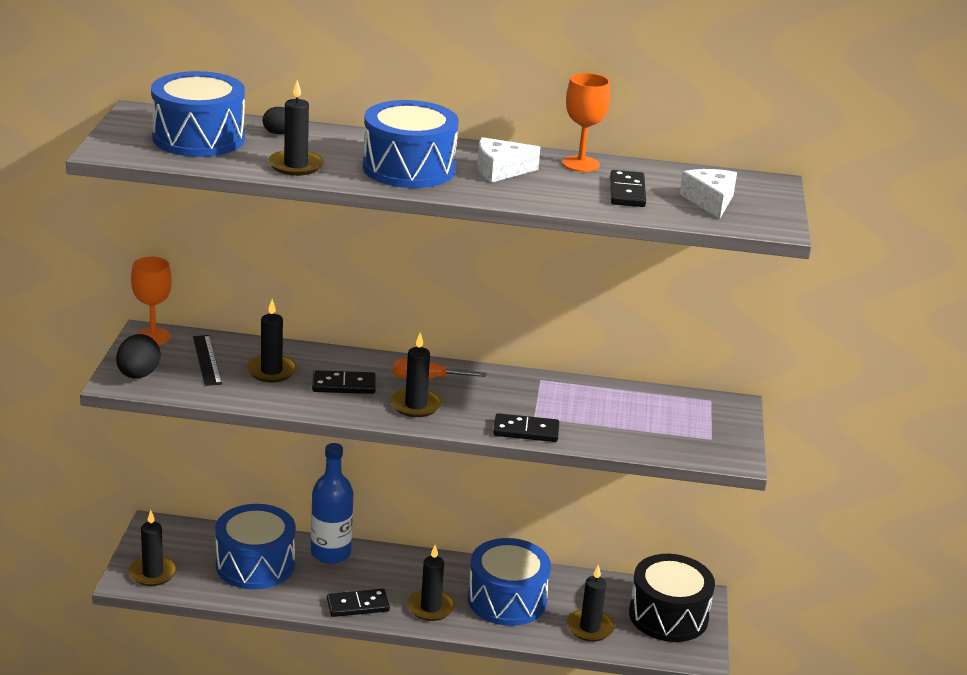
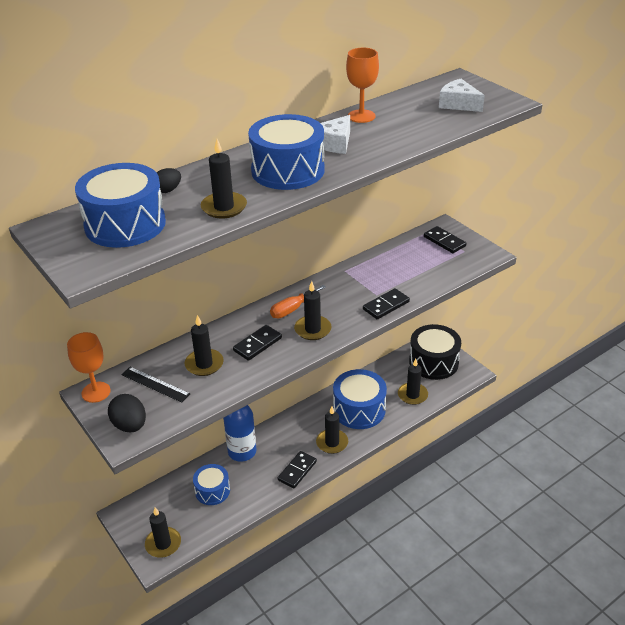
camera: 40 degrees left, 10 degrees up
blue drum [215,504,296,589] -> blue drum [193,464,230,505], size x0.61
black domino [610,170,646,207] -> black domino moved to [424,226,466,253]

